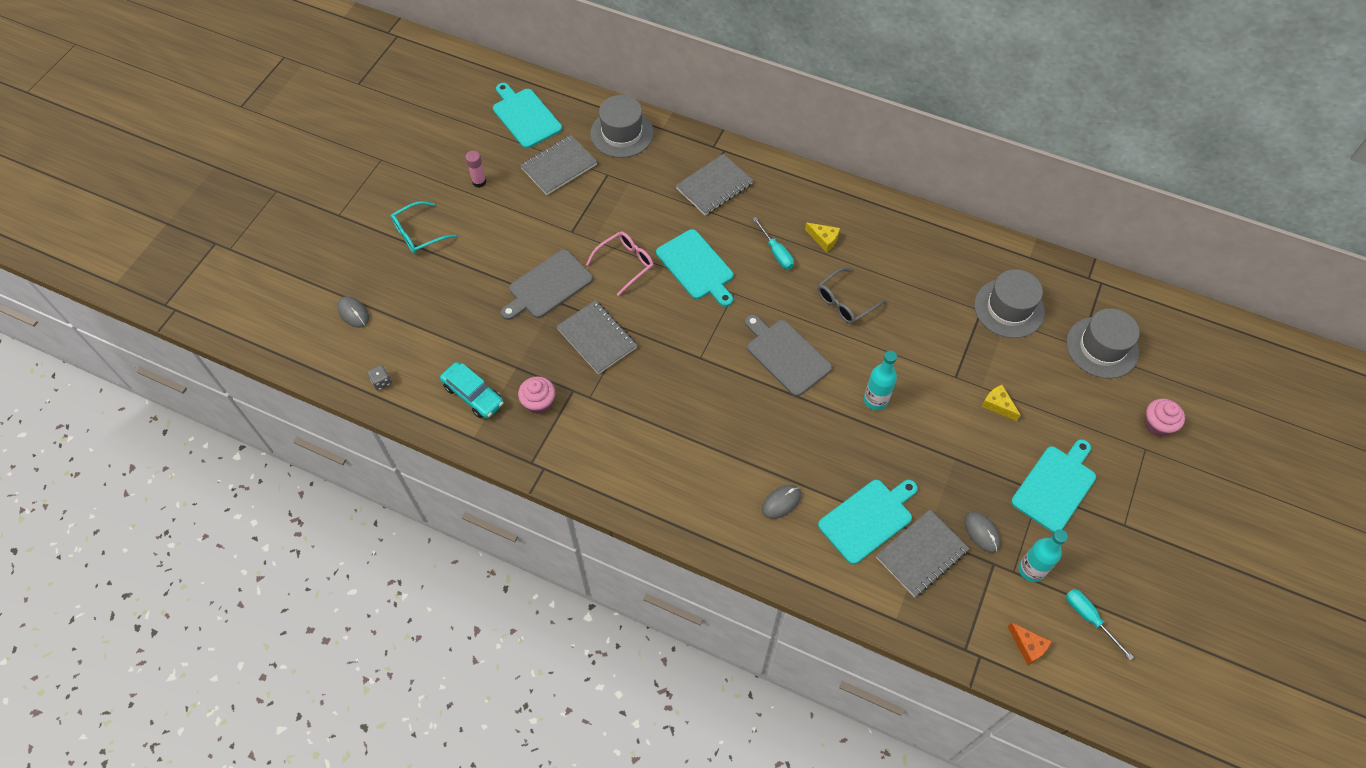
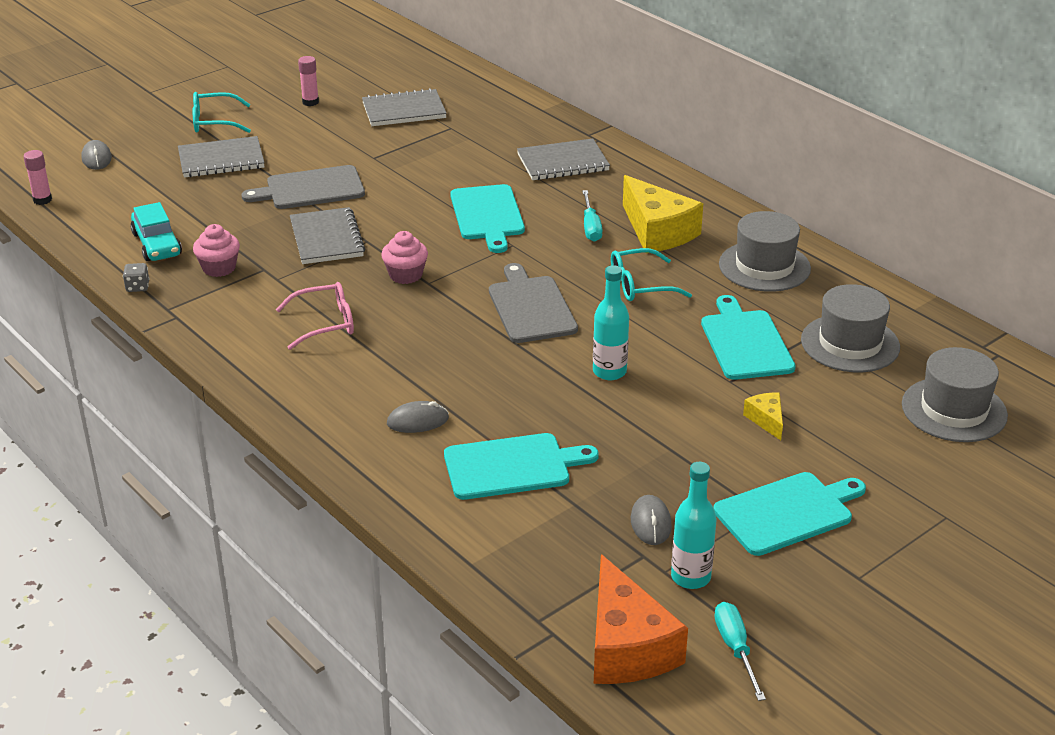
camera: 25 degrees right, 25 degrees down
grey dice [368,365,392,391] -> grey dice moved to [123,263,149,292]
turquoise cutting board [493,83,562,149] -> turquoise cutting board moved to [701,295,796,380]
pink glasses [586,231,654,296] -> pink glasses moved to [276,282,354,350]
grey hat [590,95,654,158] -> grey hat moved to [719,211,811,292]
yellow cheese [805,223,840,252] -> yellow cheese [623,175,703,251], size x2.11
grey glasses [817,268,886,324] -> turquoise glasses [611,248,692,301]
grey notebook [876,509,969,597] -> grey notebook moved to [178,136,265,178]
orange cheese [1008,623,1052,665] -> orange cheese [594,554,688,684], size x2.11
pink cupcake [1144,398,1185,436] -> pink cupcake moved to [381,231,428,284]
none -> pink glue stick [24,150,52,205]

